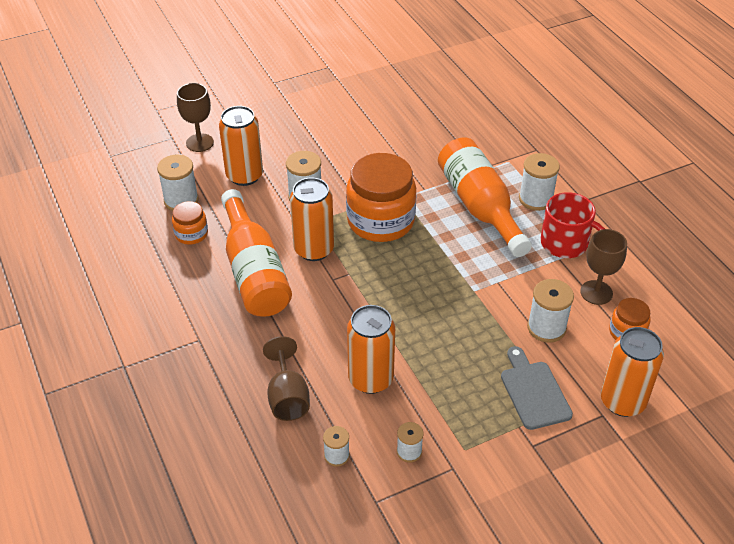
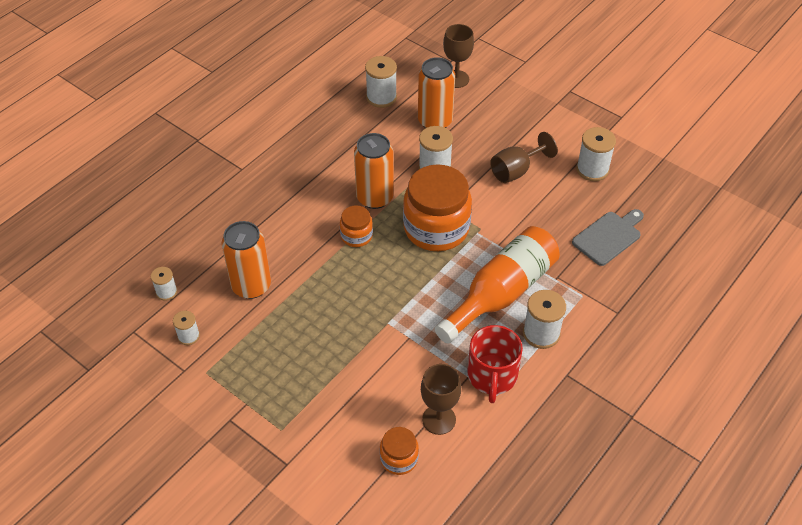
camera: 65 degrees right, 5 degrees up
orange jar [172,201,208,245] -> orange jar moved to [340,205,373,247]
orange bottle [221,189,292,317] -> none
brown goblet [263,336,310,421] -> brown goblet moved to [490,132,557,183]
grey cutting board [501,346,573,430] -> grey cutting board moved to [572,209,644,266]
white spool [527,279,574,343] -> white spool moved to [576,127,616,181]
orange can [601,327,664,417] -> none

